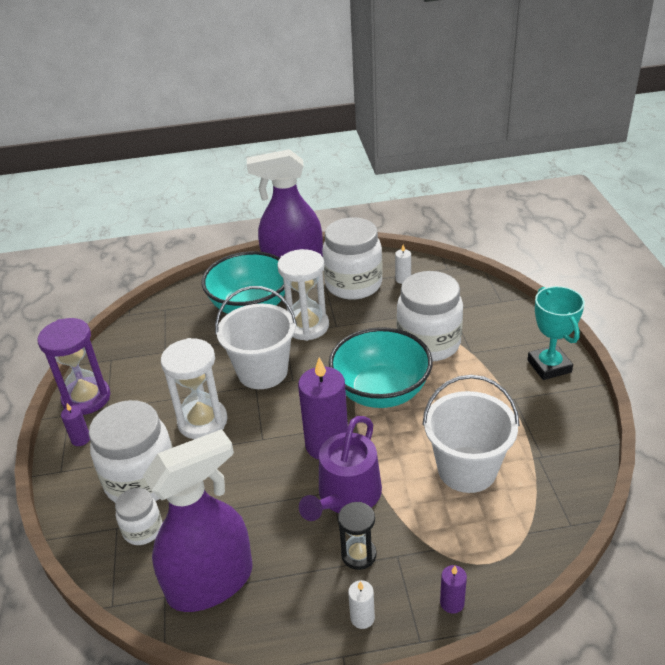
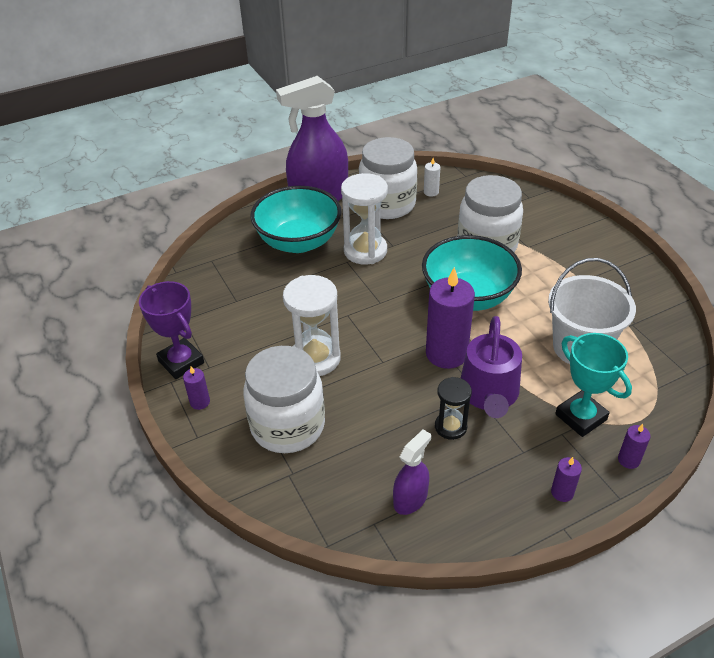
camera: 20 degrees left, 5 degrees up
purple hourglass [38,318,110,415] -> purple trophy [139,281,204,379]
white jar [115,488,162,545] -> none
purple spray bottle [143,429,252,612] -> purple spray bottle [393,429,431,515], size x0.49
white bucket [215,286,297,389] -> none
black hourglass [338,502,377,570] -> black hourglass moved to [435,377,472,440]
white candle [348,580,375,629] -> purple candle [551,457,582,502]
turquoise trophy [527,286,585,380] -> turquoise trophy moved to [555,333,632,437]

